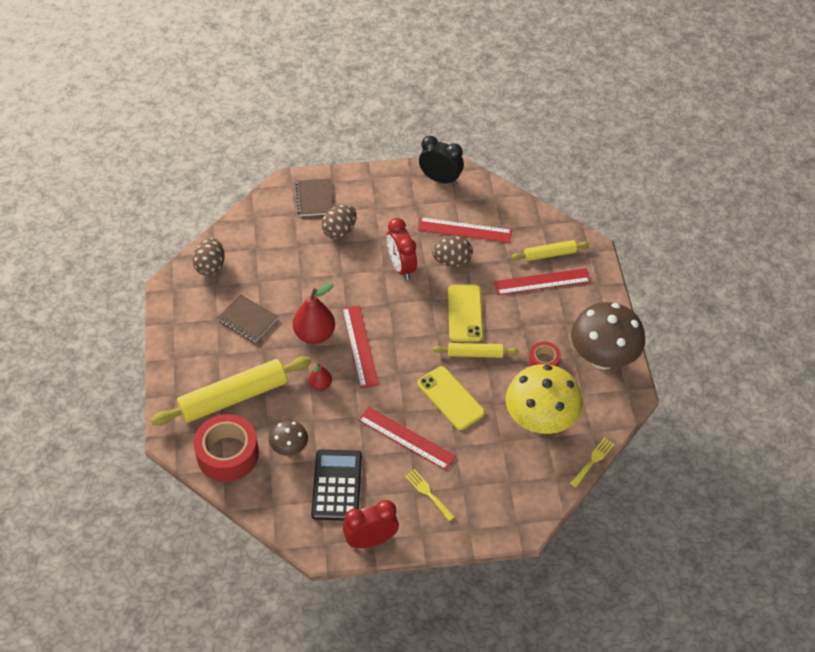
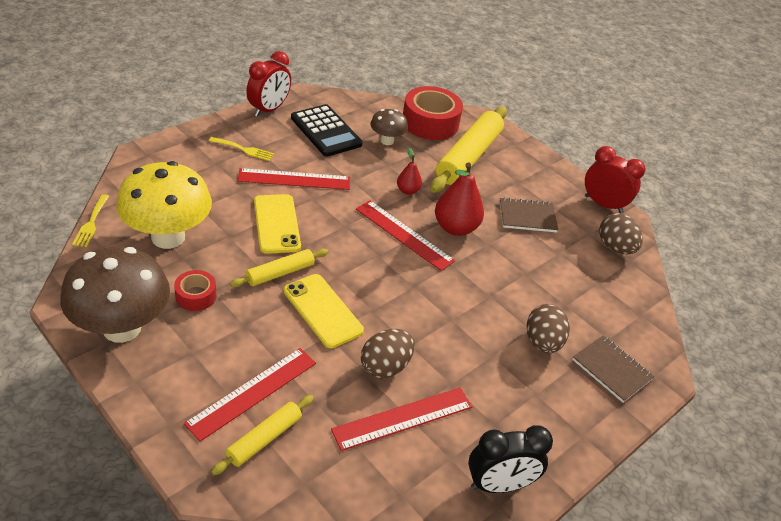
camera: 140 degrees right, 10 degrees down
red clock [387,218,417,280] -> red clock moved to [585,146,646,213]
yellow phone [418,366,485,430] -> yellow phone turned 60 degrees clockwise [254,194,301,254]

